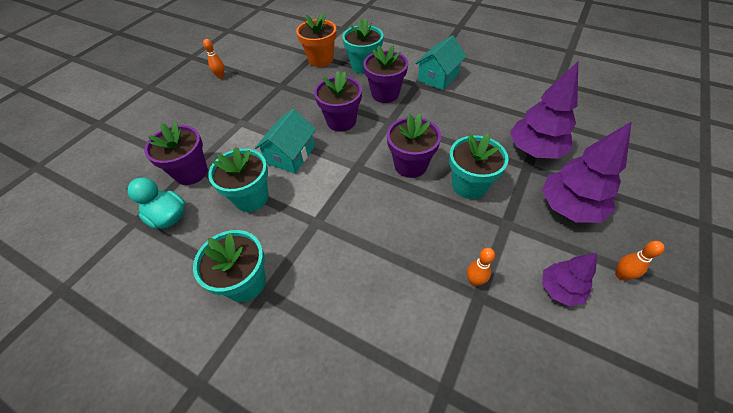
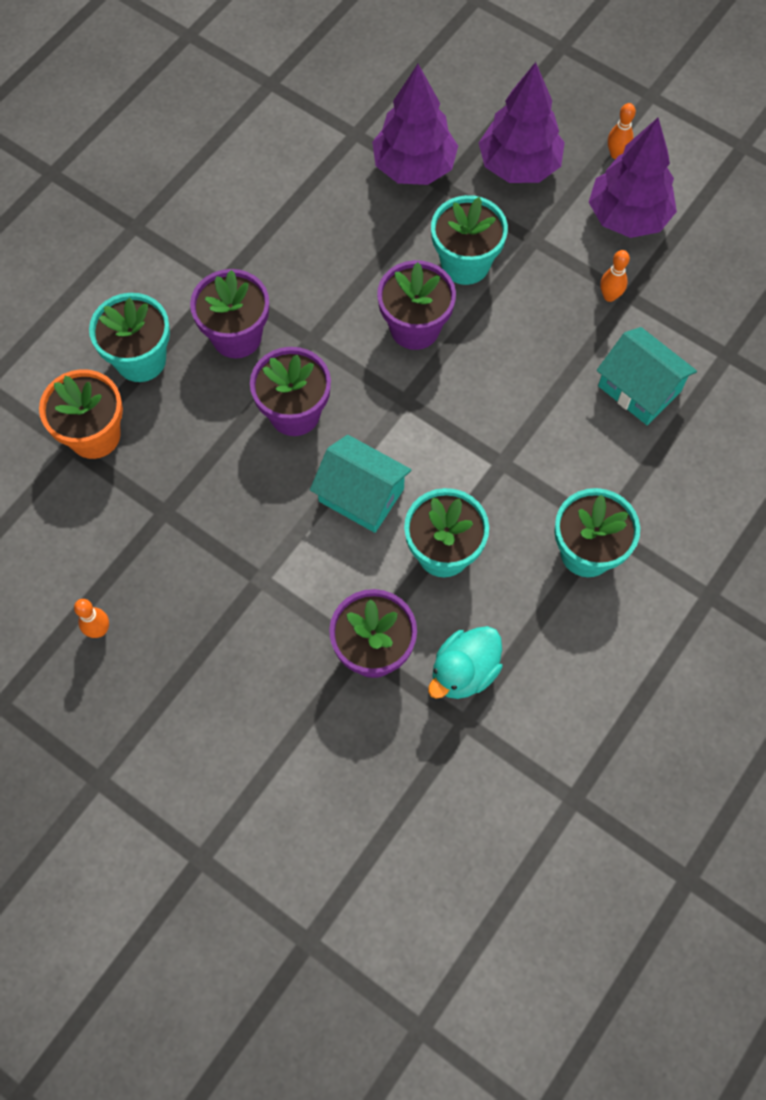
camera: 85 degrees left, 15 degrees up
turquoise house [415,35,467,90] -> turquoise house moved to [597,327,697,425]
purple tree [542,253,597,306] -> purple tree [589,118,677,238], size x1.69

